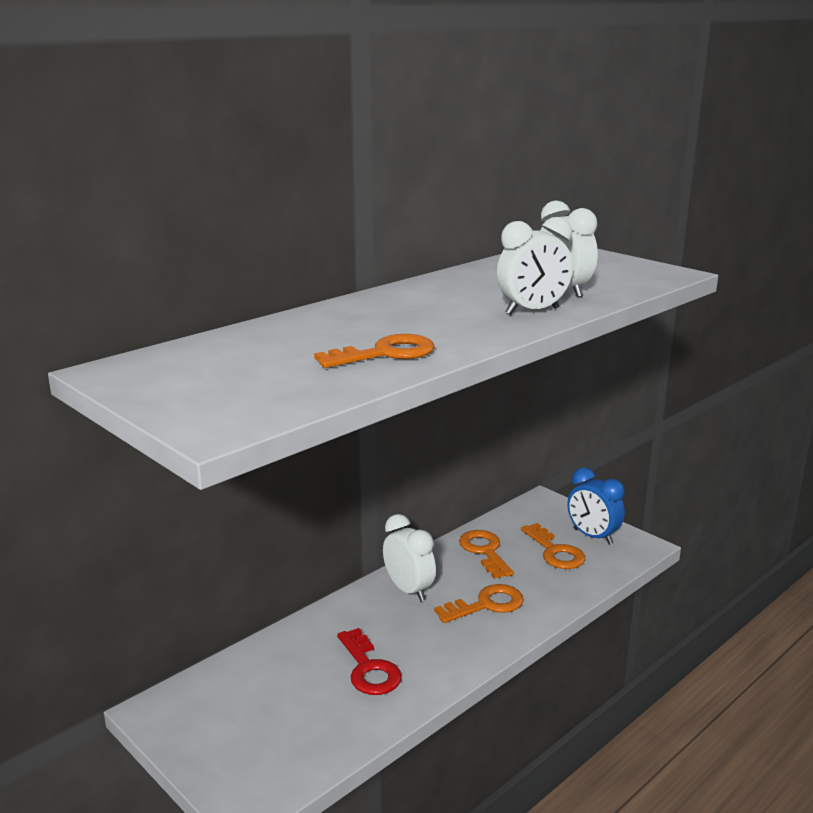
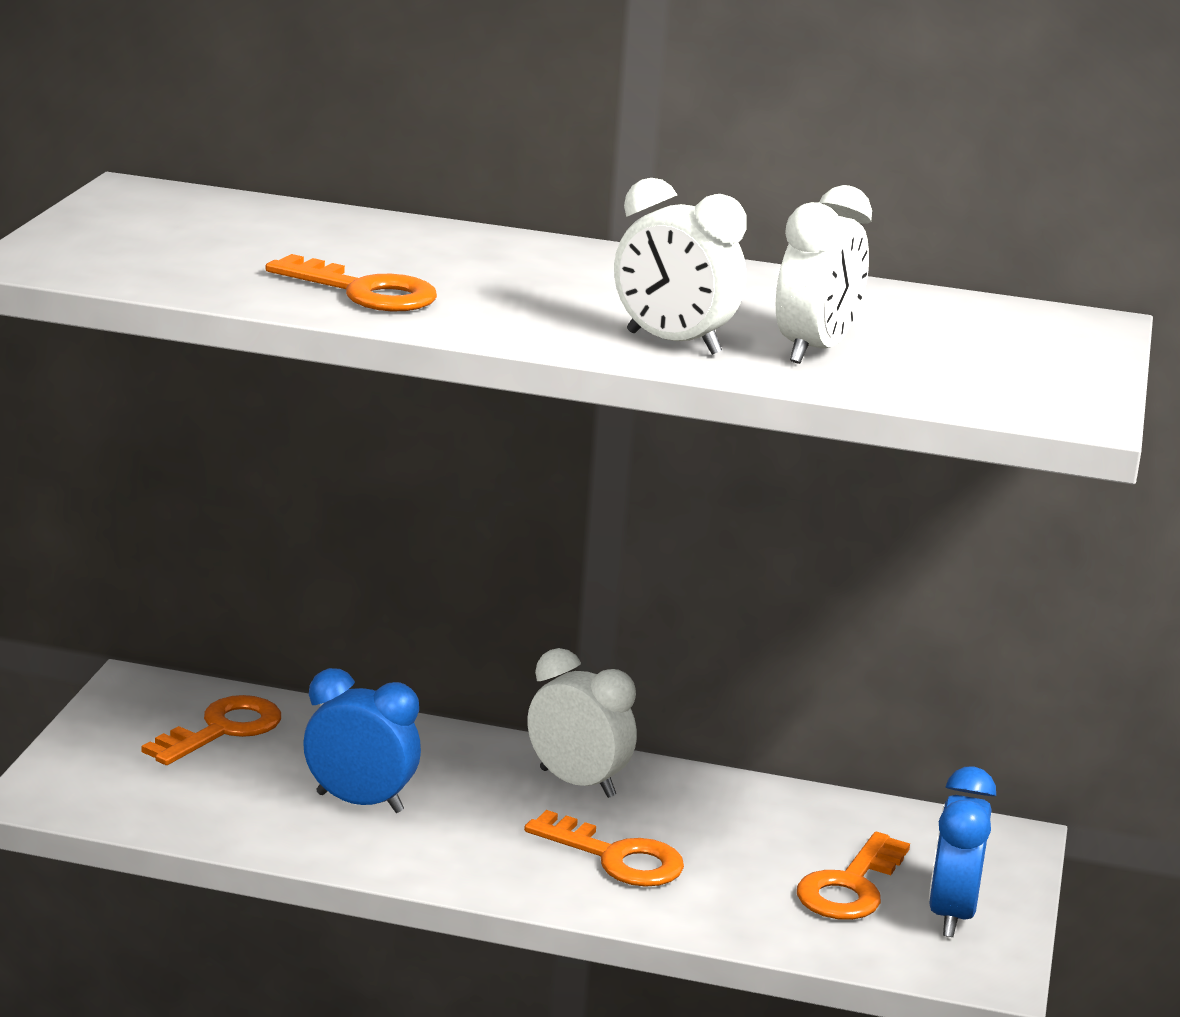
camera: 55 degrees right, 0 degrees up
red key [337,628,402,695] -> blue clock [303,668,421,813]
white clock [383,514,436,601] -> white clock turned 75 degrees counterclockwise [527,648,637,798]
orange key [459,530,514,579] -> orange key moved to [141,695,281,765]

